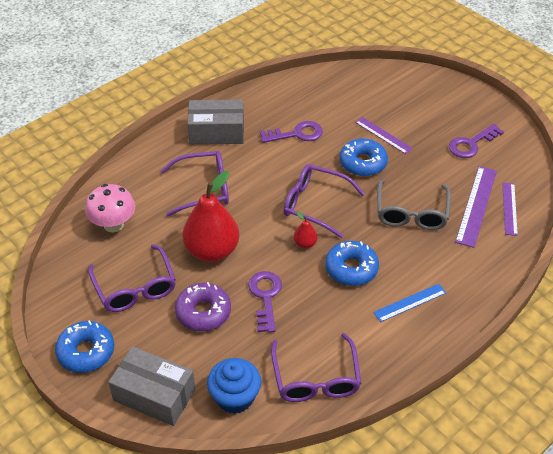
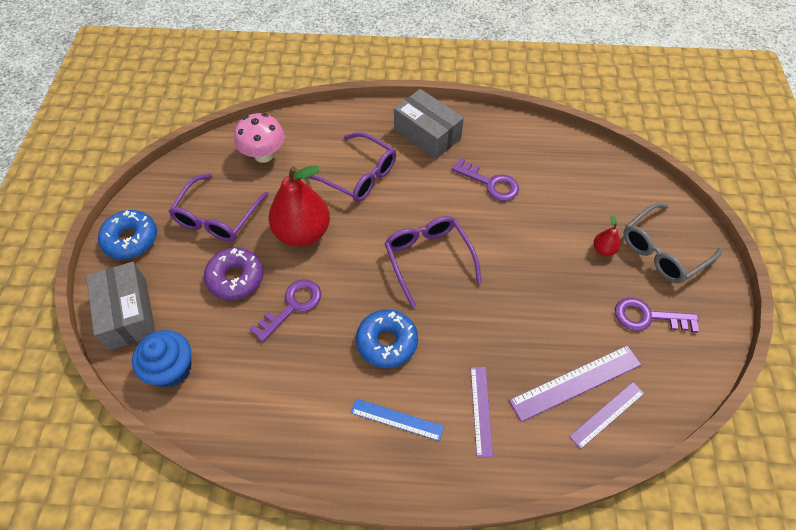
camera: 45 degrees right, 10 degrees up
purple glasses [271,333,361,402] -> none
red pear [294,212,317,248] -> red pear moved to [594,215,621,256]
blue donut [339,138,388,176] -> none
purple ruler [355,117,413,154] -> purple ruler moved to [470,367,493,457]
grey glasses [377,179,451,230] -> grey glasses moved to [623,203,723,283]

